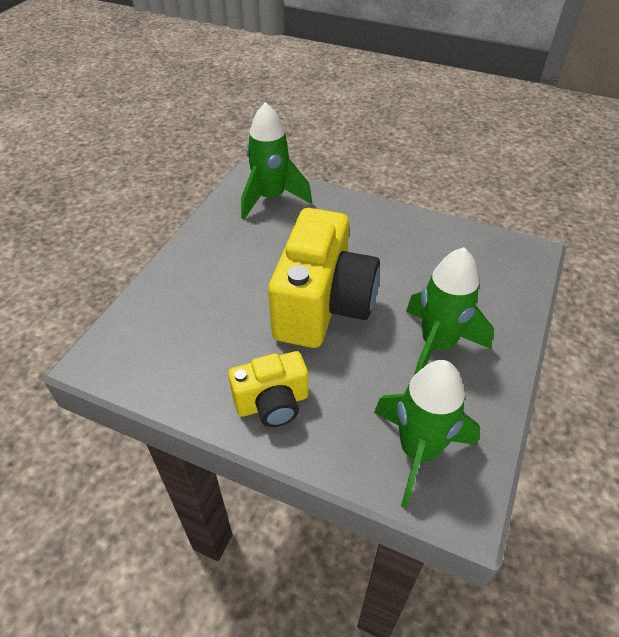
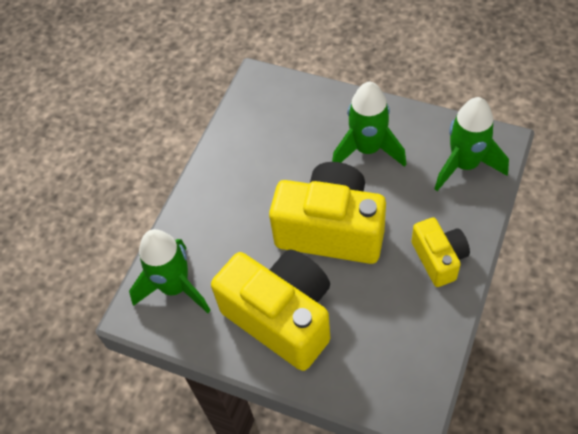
camera: 85 degrees left, 10 degrees up
none -> yellow camera [211,250,330,371]

